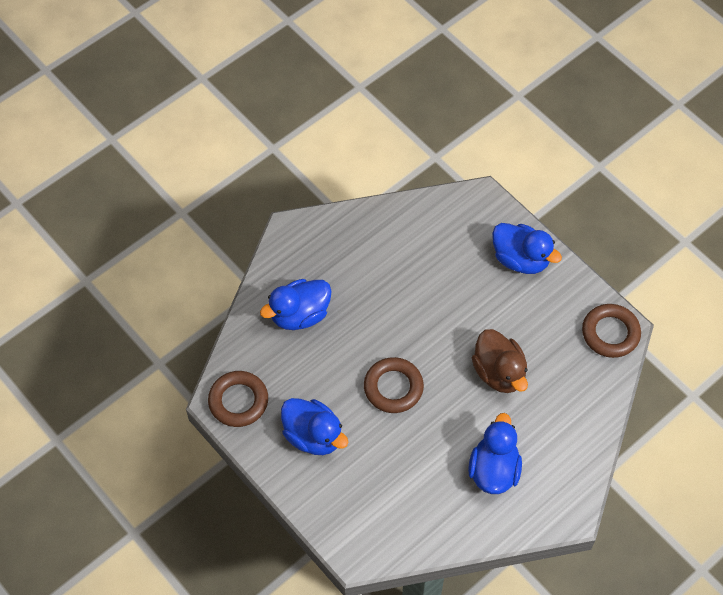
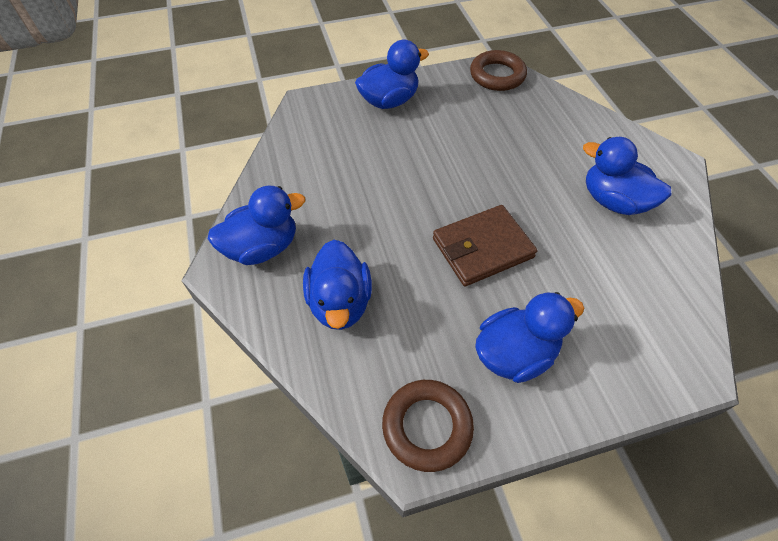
camera: 65 degrees left, 5 degrees down
brown ring [364,357,424,413] -> brown wallet [433,205,537,286]
brown duck [472,329,528,393] -> none
none -> blue duck [208,186,305,265]

